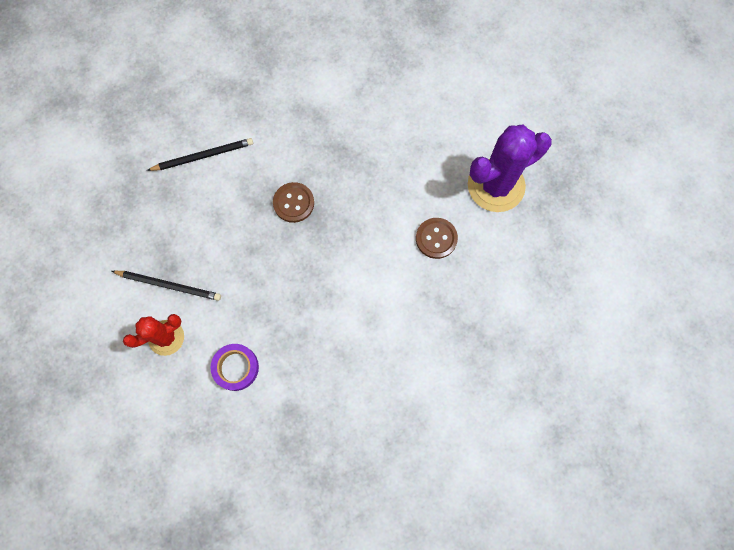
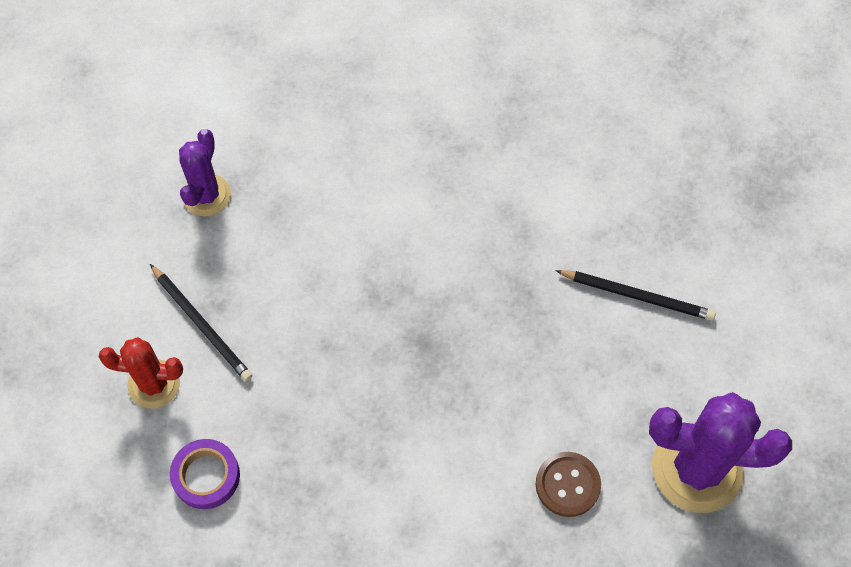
camera: 35 degrees right, 10 degrees down
black pencil [147,138,253,171] -> black pencil moved to [555,270,716,321]
brown button [273,182,314,223] -> none
none -> purple cactus [179,129,231,216]

